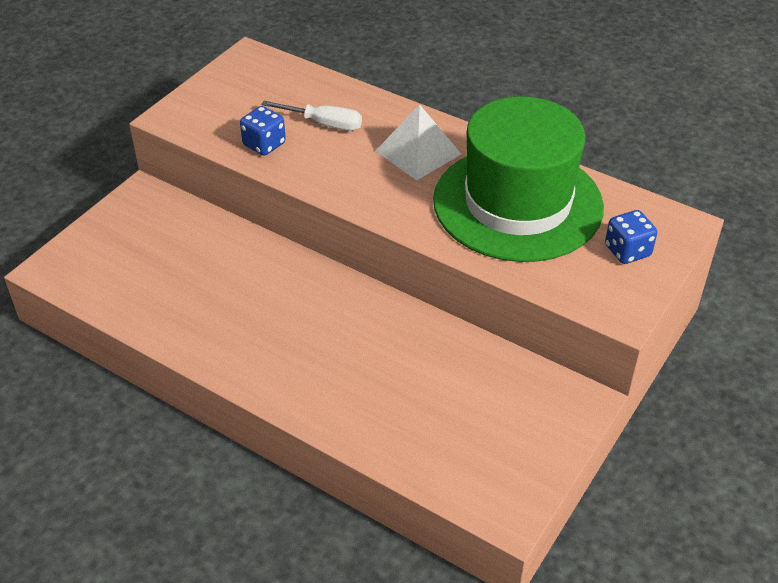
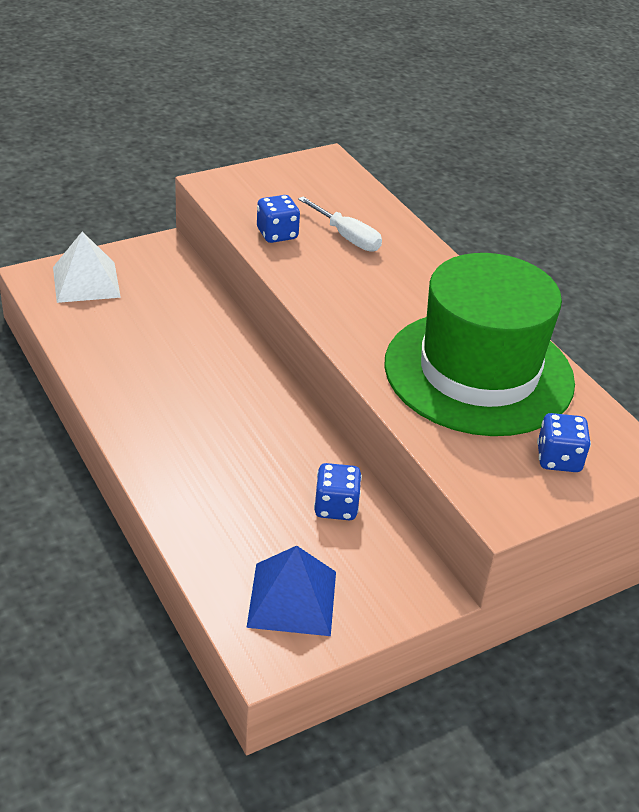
camera: 25 degrees right, 5 degrees down
white pyramid [376,104,461,181] -> white pyramid moved to [53,231,121,303]
none -> blue pyramid [246,546,336,636]
none -> blue dice [314,463,362,520]

